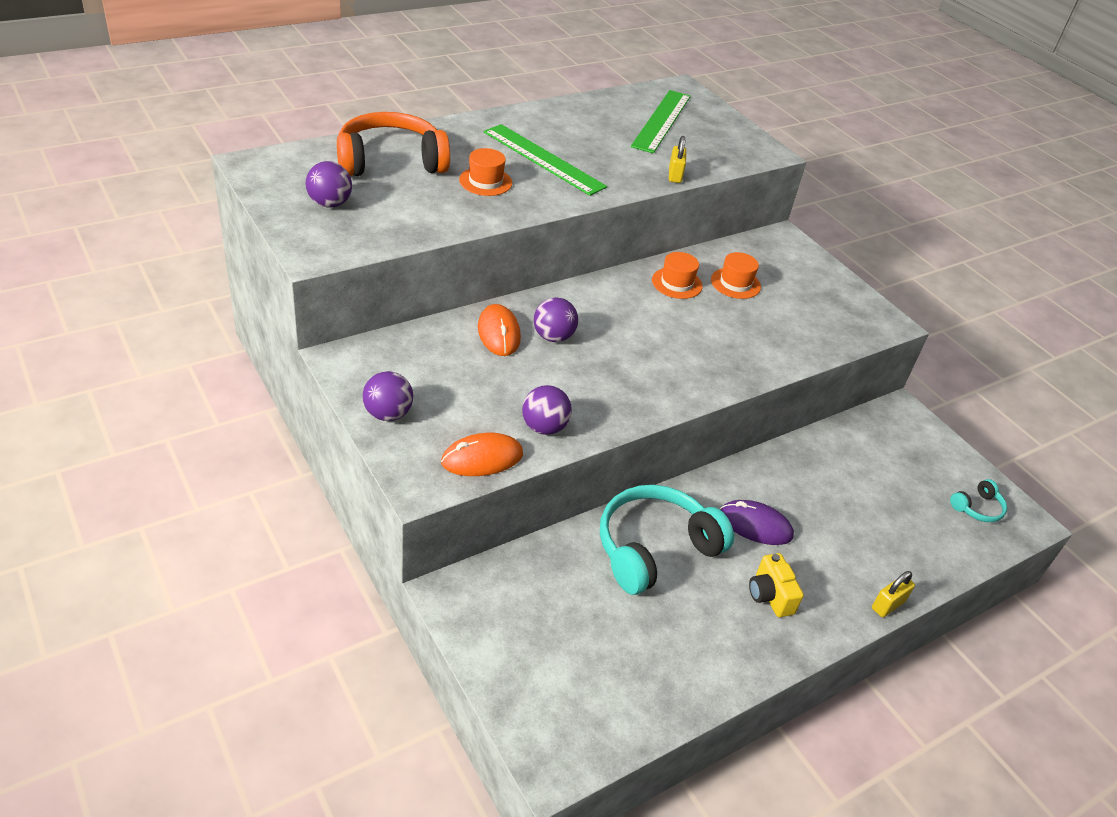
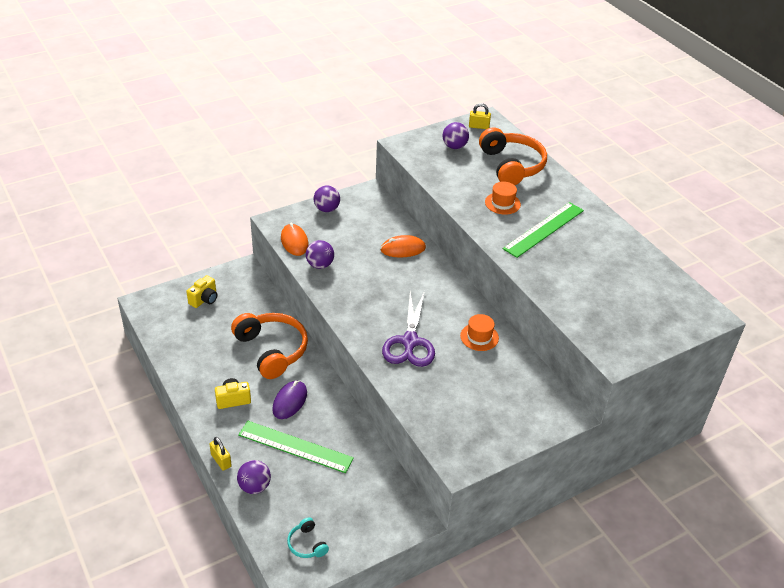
camera: 95 degrees right, 0 degrees up
purple ball [534,297,578,342] -> purple ball moved to [237,460,271,494]
turquoise headphones [600,485,734,595] -> orange headphones [231,313,308,379]
green ruler [631,90,691,154] -> green ruler moved to [238,421,354,473]
yellow padlock [669,136,686,183] -> yellow padlock moved to [469,103,491,129]
orange hat [711,252,761,299] -> none
none -> yellow camera [186,275,217,308]
none -> purple scissors [382,291,435,367]

